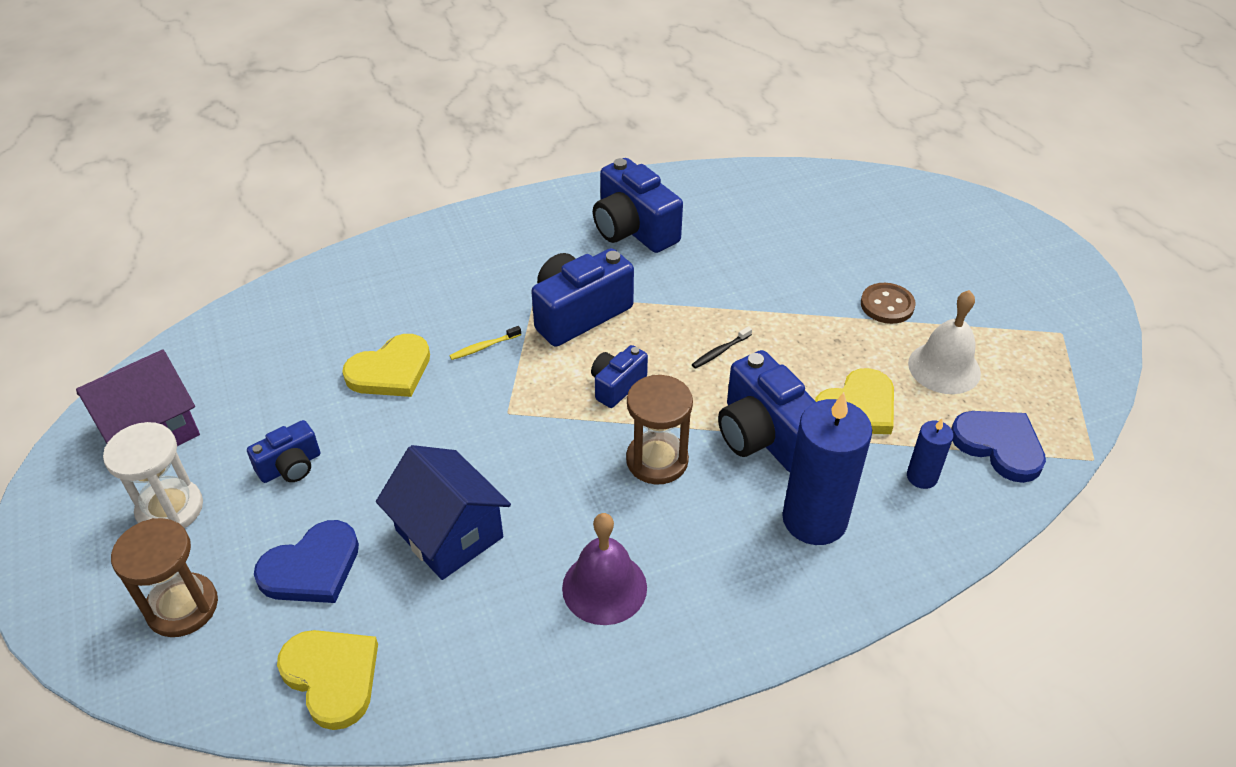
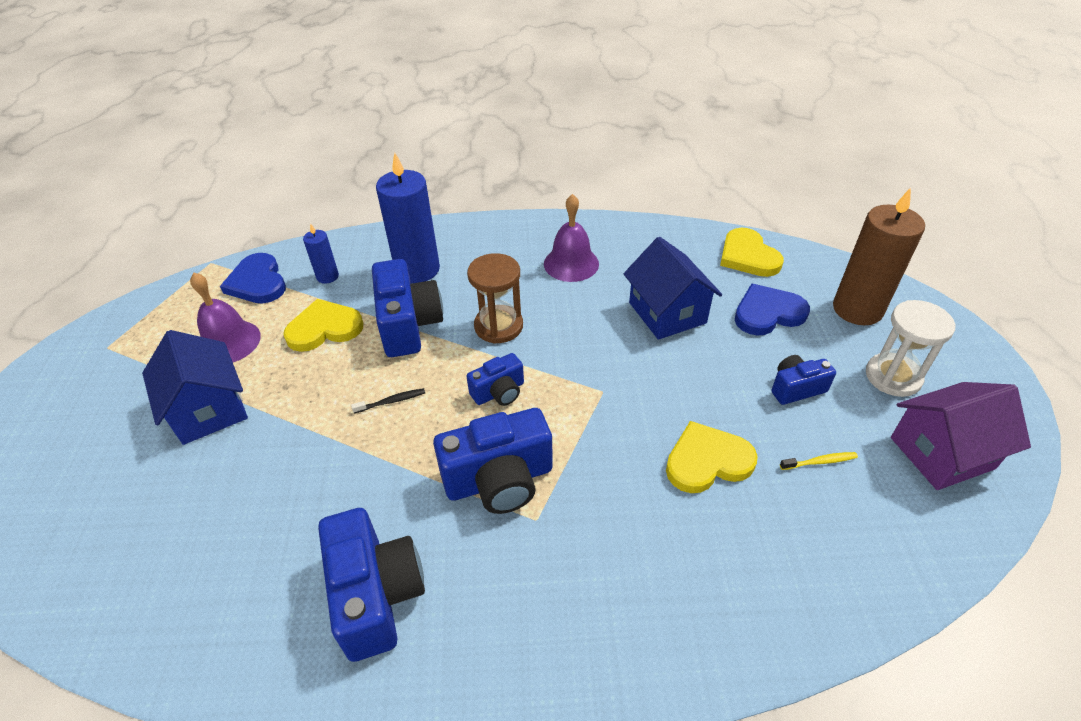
camera: 160 degrees left, 0 degrees up
brown hourglass [111,518,218,637] -> brown candle [833,188,925,325]
yellow toothbrush [449,326,521,360] -> yellow toothbrush moved to [780,452,858,470]
brown button [861,283,915,324] -> blue house [142,330,248,445]
white bell [908,290,981,394] -> purple bell [190,273,261,362]

